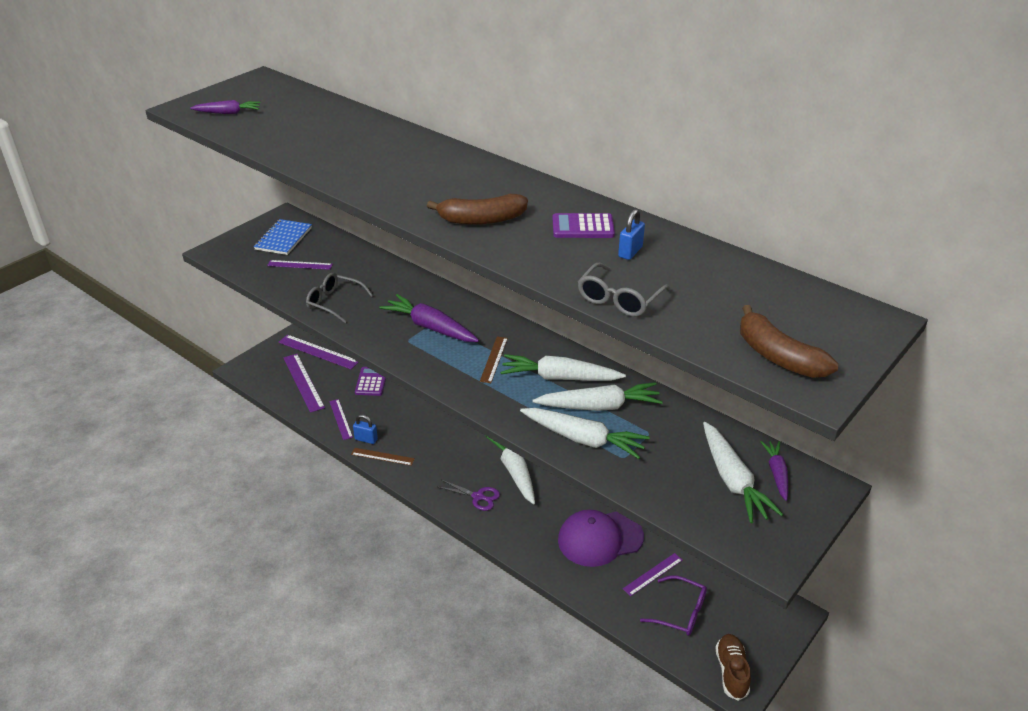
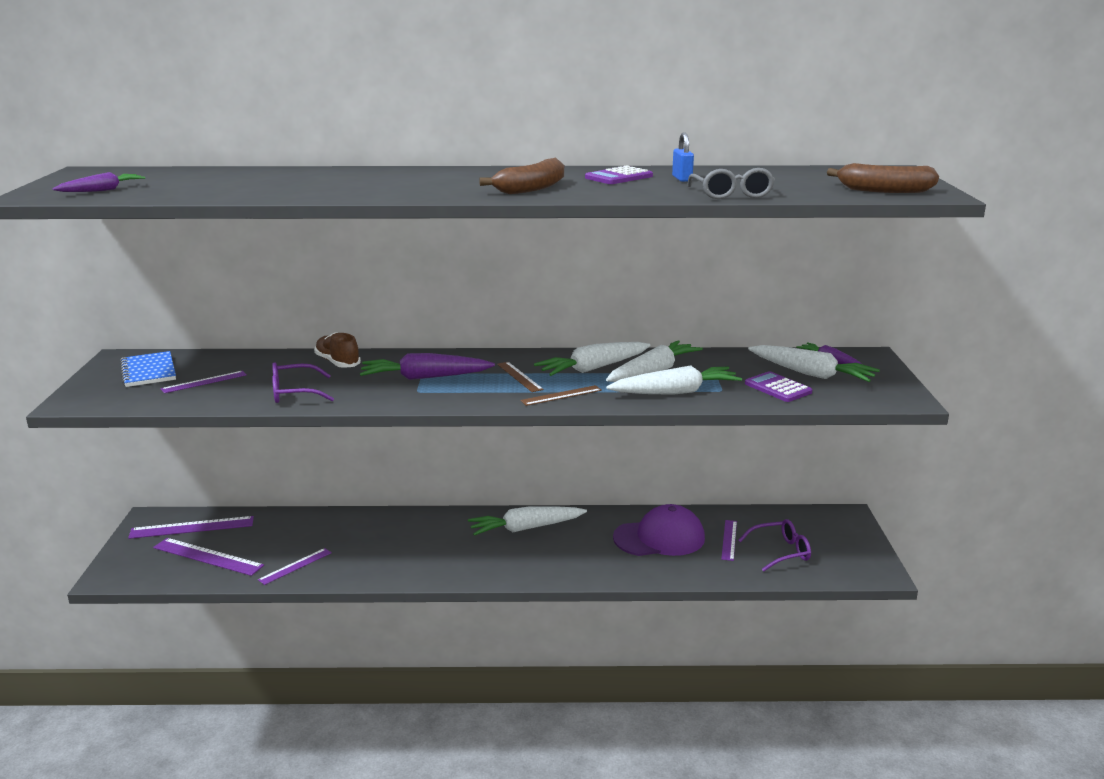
camera: 40 degrees left, 15 degrees down
grey glasses [306,273,374,323] -> purple glasses [272,362,334,403]
purple ruler [329,399,353,440] -> purple ruler turned 75 degrees counterclockwise [258,548,332,585]
brown ruler [351,448,415,466] -> brown ruler moved to [520,385,602,406]
blue padlock [353,414,378,444] -> none
purple calculator [355,367,386,396] -> purple calculator moved to [745,371,812,402]
purple scissors [438,480,500,511] -> none
white carrot [485,436,535,504] -> white carrot turned 45 degrees counterclockwise [468,506,587,536]
purple cap [558,510,644,567] -> purple cap turned 135 degrees counterclockwise [613,504,705,556]
brown shoe [715,634,751,701] -> brown shoe moved to [314,332,361,368]

